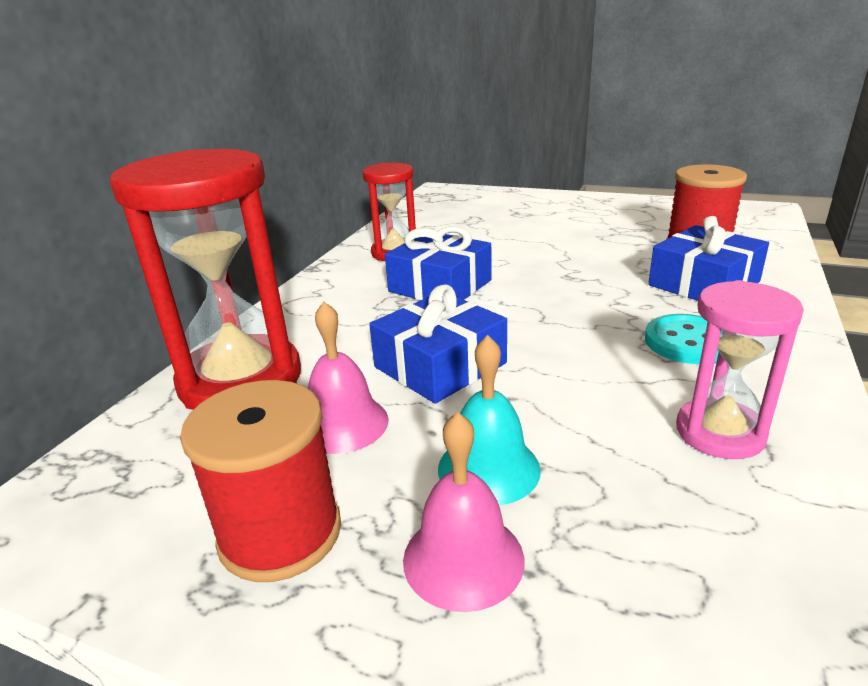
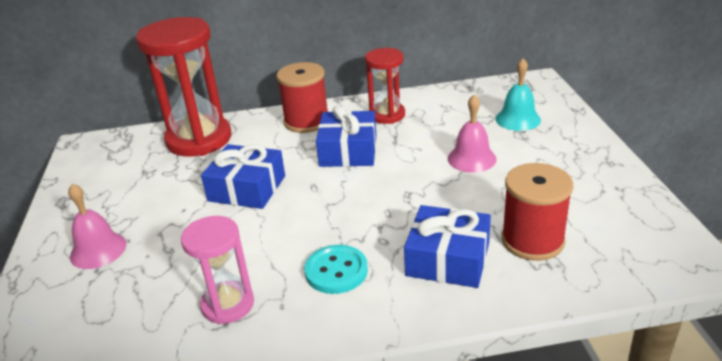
camera: 60 degrees right, 5 degrees up
red spool [180,380,341,582] -> red spool moved to [276,62,328,133]
pink bell [308,302,388,454] -> pink bell moved to [448,95,496,173]
turquoise bell [438,335,541,506] -> turquoise bell moved to [495,58,541,131]

